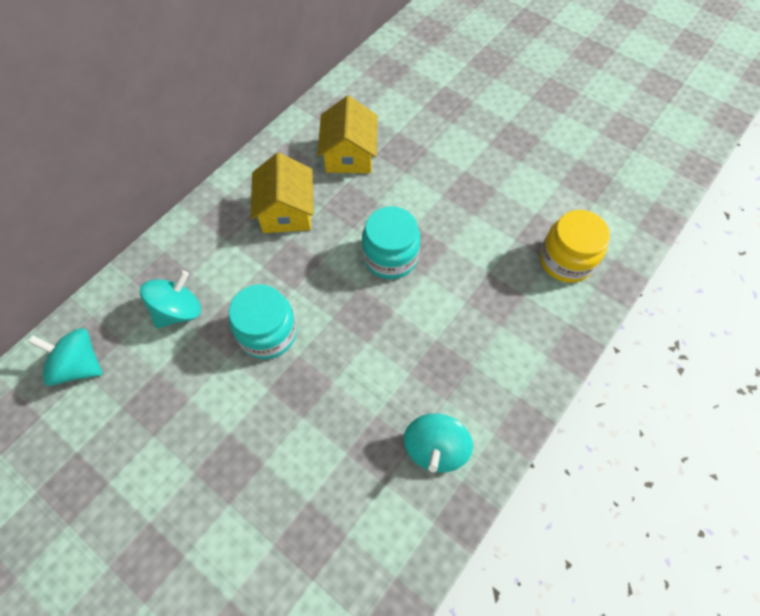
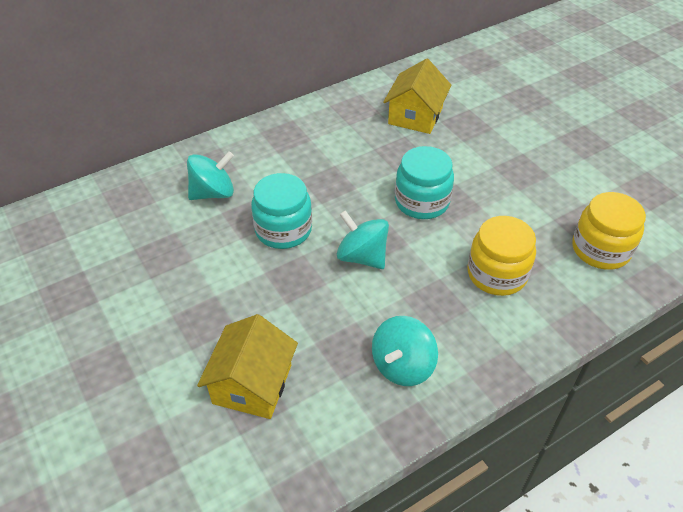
camera: 20 degrees right, 15 degrees down
turquoise spinning top [28,328,102,386] -> turquoise spinning top moved to [337,210,389,269]
yellow house [251,153,314,233] -> yellow house moved to [197,314,298,419]
none -> yellow jar [468,216,536,296]

